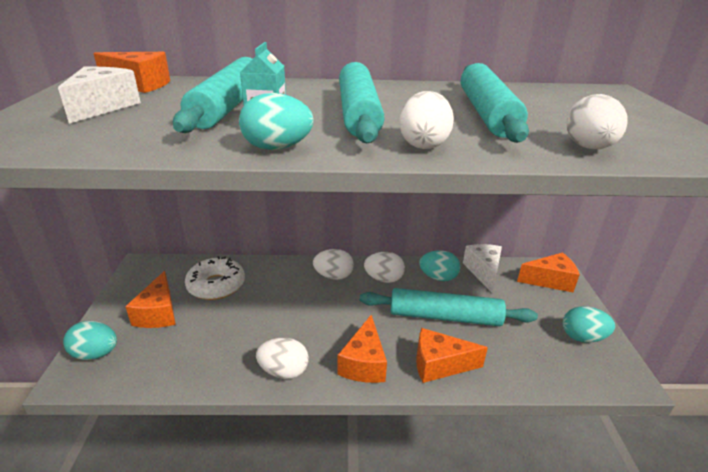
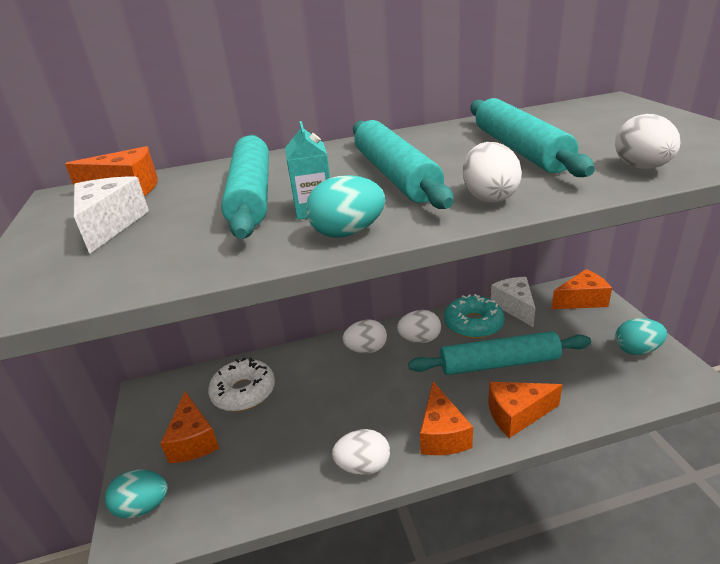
camera: 10 degrees left, 0 degrees up
turquoise egg [419,250,460,281] -> turquoise donut [444,294,505,339]

